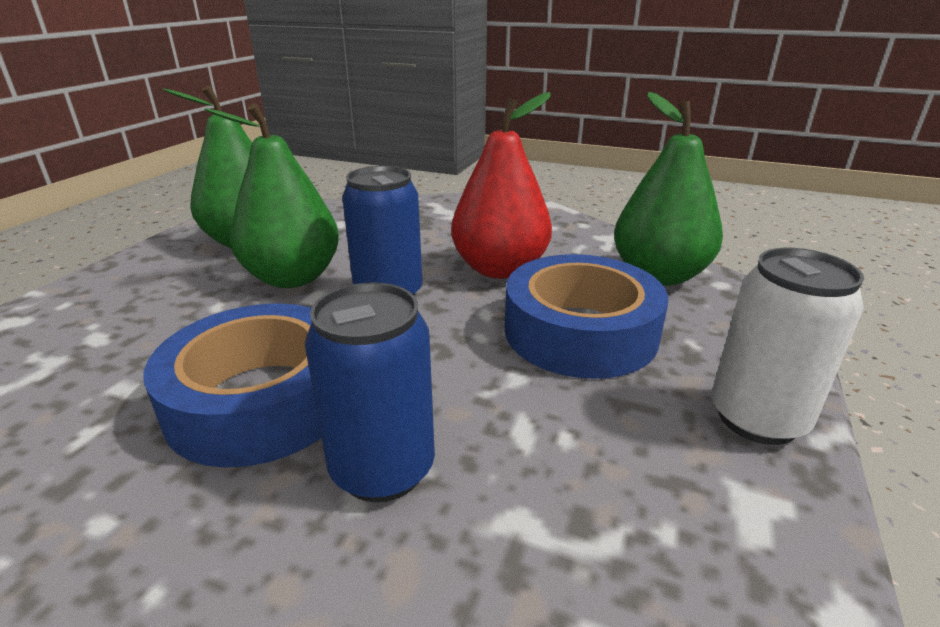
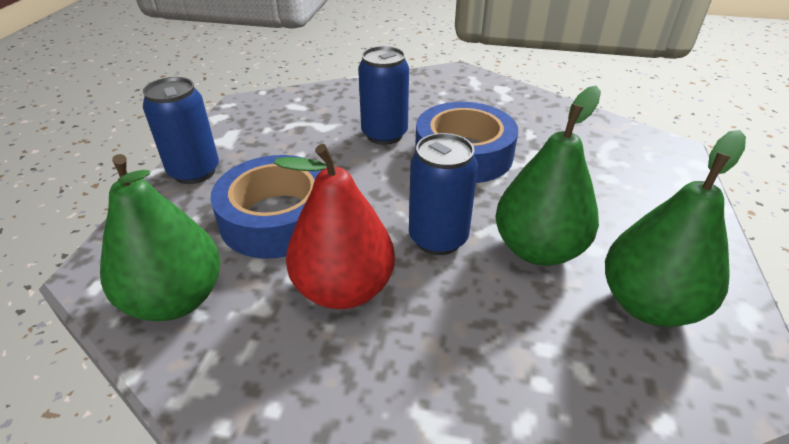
camera: 170 degrees right, 10 degrees up
white can [711,248,864,445] -> blue can [143,77,219,184]

